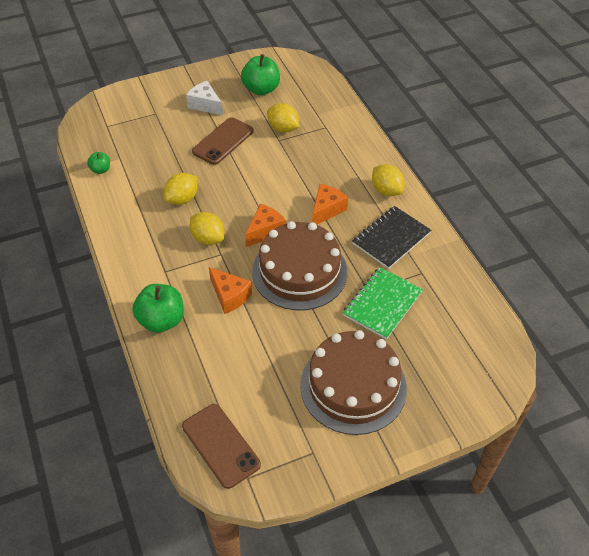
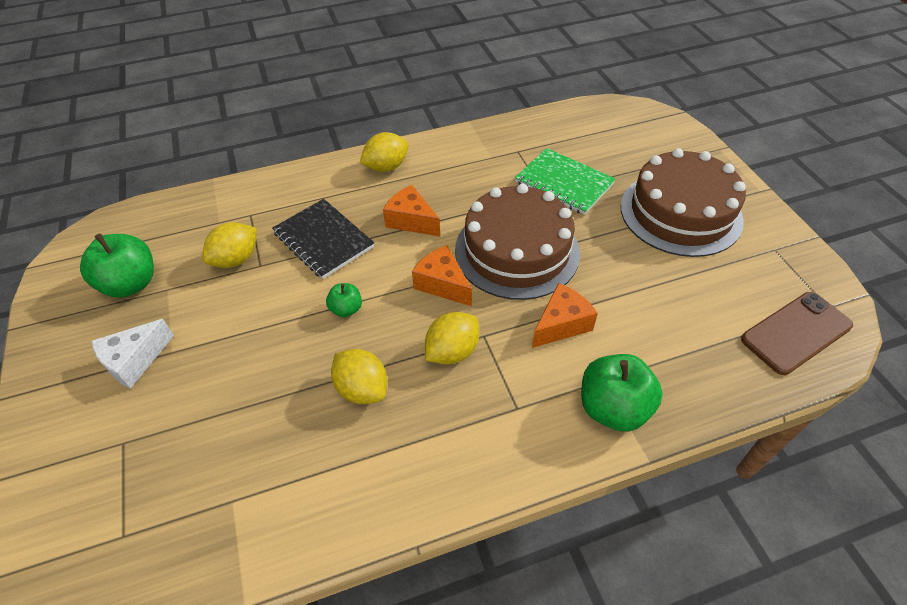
camera: 85 degrees left, 0 degrees up
green apple [87,152,110,174] -> green apple moved to [326,283,362,317]
brown phone [192,117,254,165] -> none
black notebook [352,206,431,269] -> black notebook moved to [272,199,375,279]

